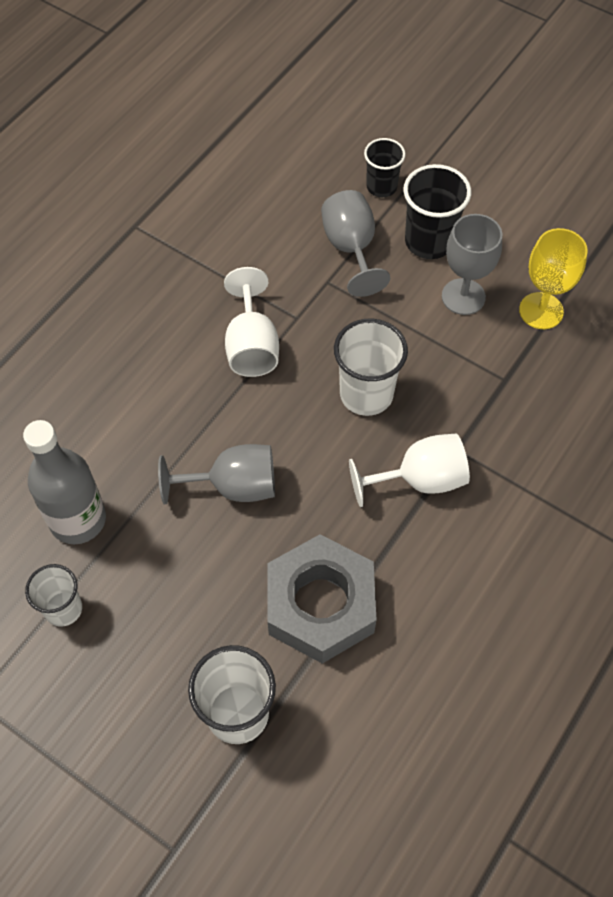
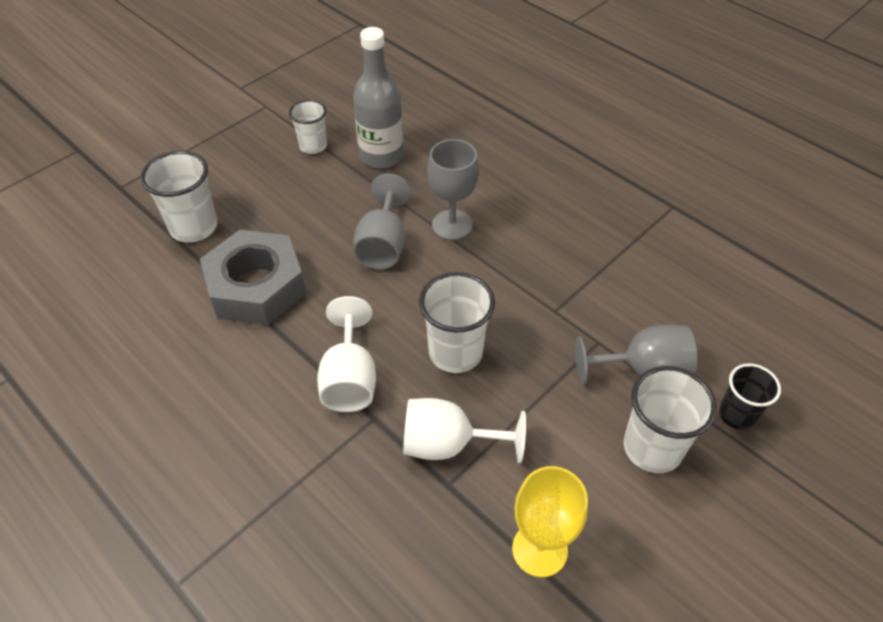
camera: 100 degrees right, 10 degrees down
white goblet [224,267,279,377] -> white goblet moved to [403,398,526,463]
black cup [403,164,471,259] -> white cup [623,366,717,473]
grey goblet [442,214,502,315] -> grey goblet moved to [427,139,479,240]

